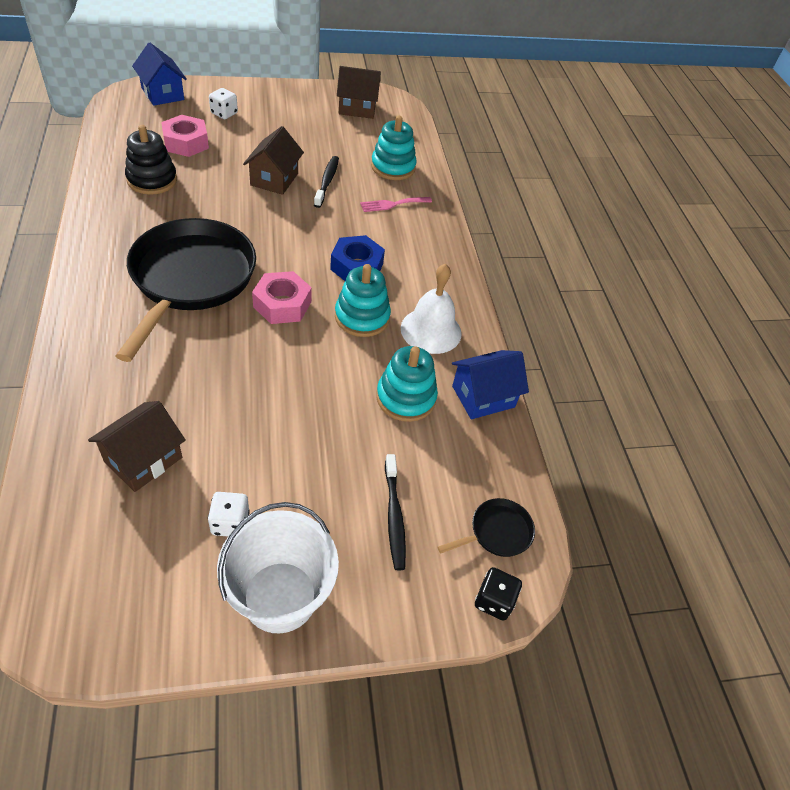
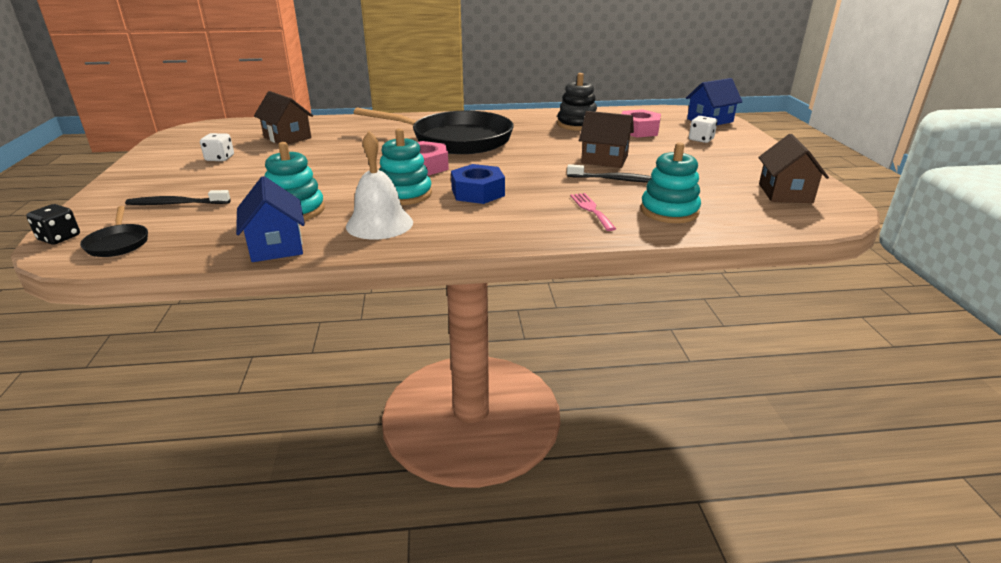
camera: 100 degrees right, 20 degrees down
white bucket [217,502,339,633] -> none

